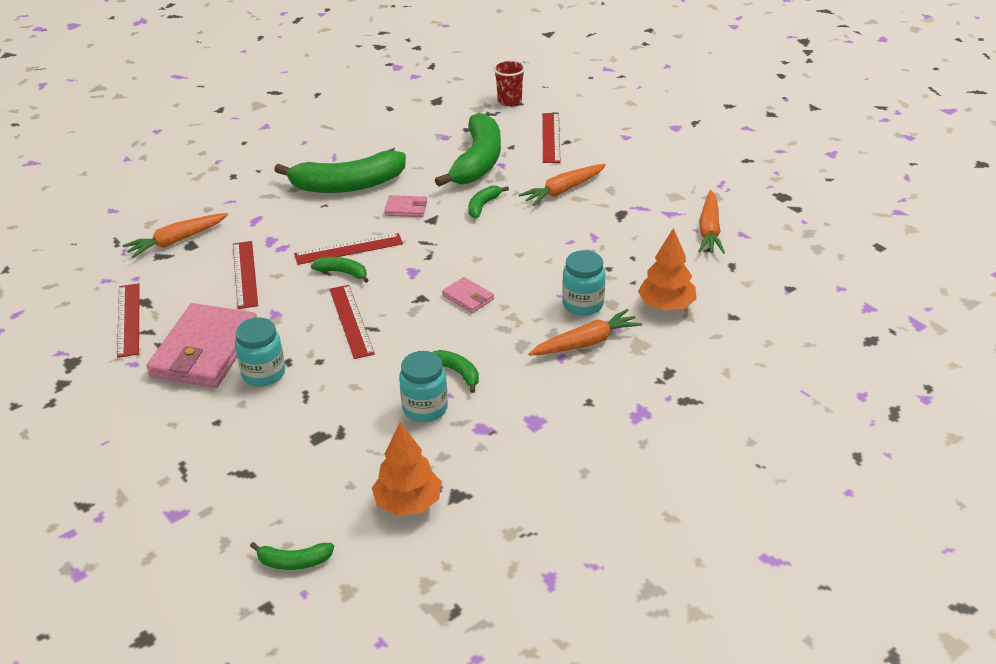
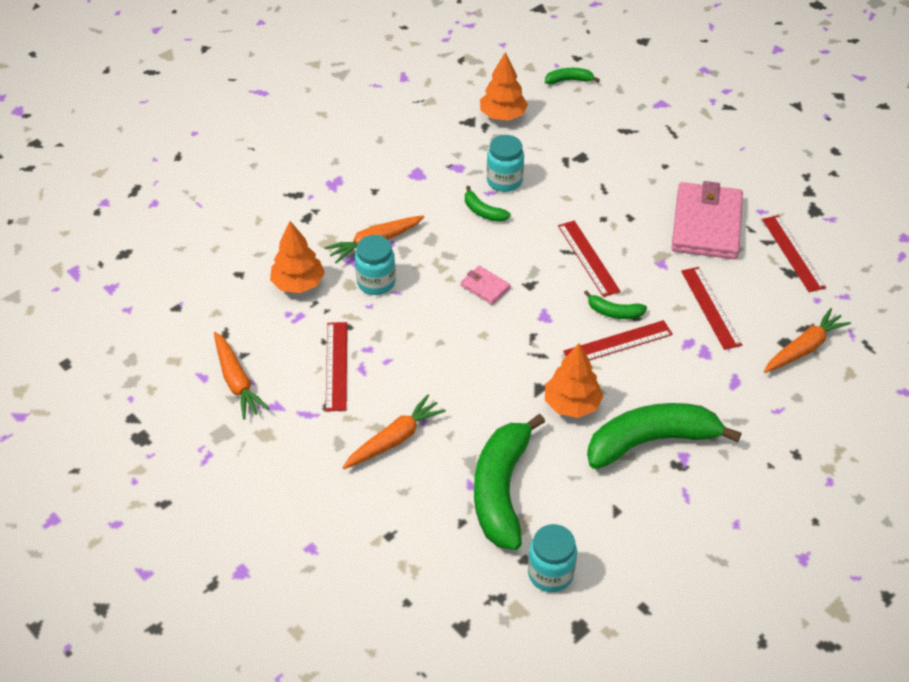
camera: 175 degrees right, 10 degrees up
turquoise jar [235,317,285,387] -> turquoise jar moved to [528,524,577,592]
pink wallet [384,195,427,217] -> orange tree [545,343,604,418]
green banana [468,185,509,218] -> none
red cup [493,60,525,106] -> none
red ruler [542,113,560,163] -> red ruler moved to [325,322,347,411]
orange carrot [698,190,725,254] -> orange carrot turned 150 degrees clockwise [214,332,269,419]

